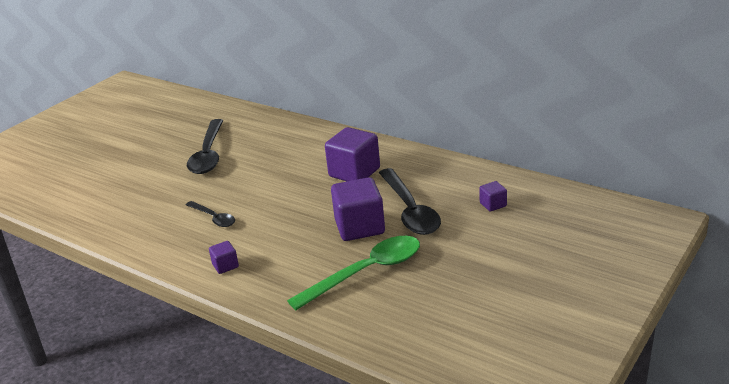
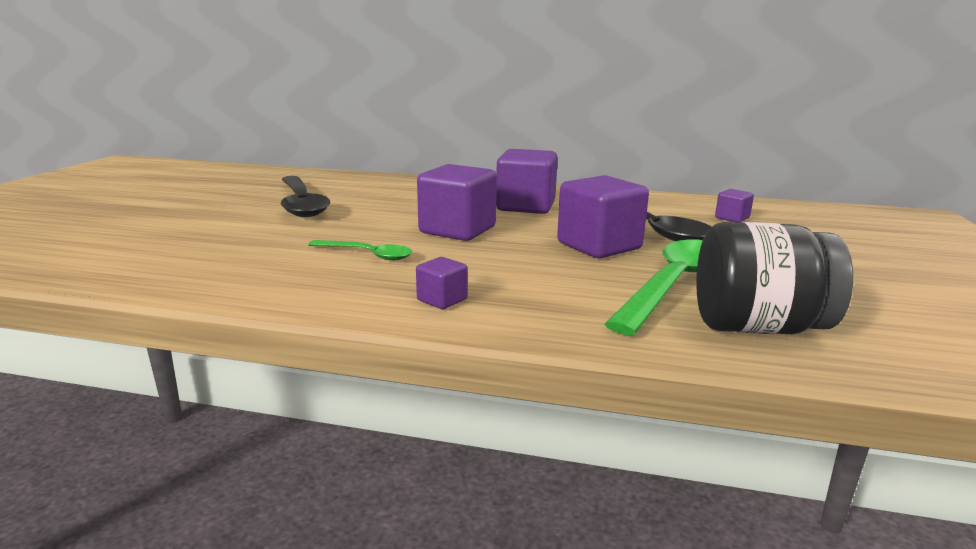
camera: 25 degrees left, 10 degrees down
black spoon [186,201,235,227] -> green spoon [308,240,412,260]
none -> purple cube [417,164,497,241]
none -> black jar [696,222,853,334]

